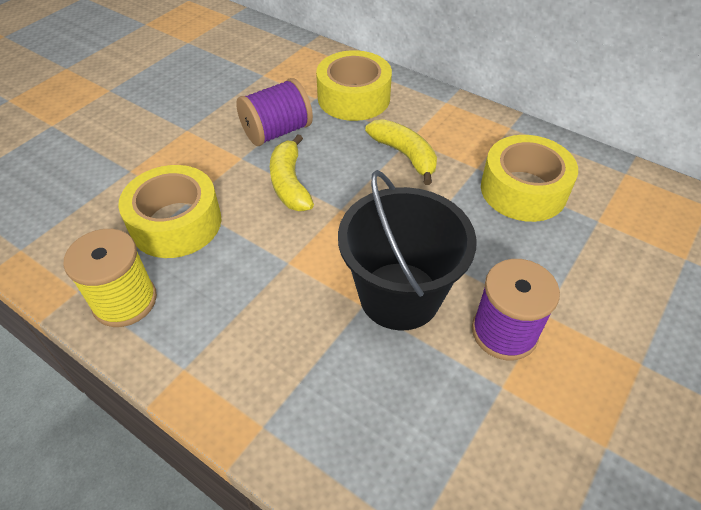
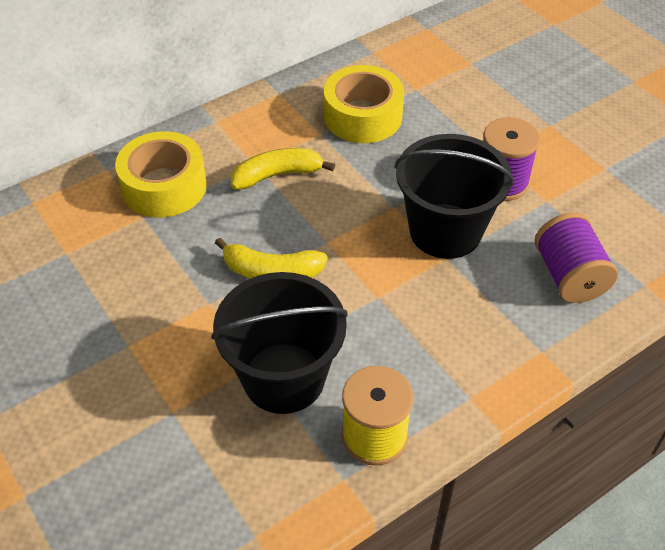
camera: 70 degrees left, 0 degrees up
yellow tape [118,165,221,258] -> black bucket [211,272,348,414]
purple spool [236,78,313,146] -> purple spool moved to [535,212,618,303]

